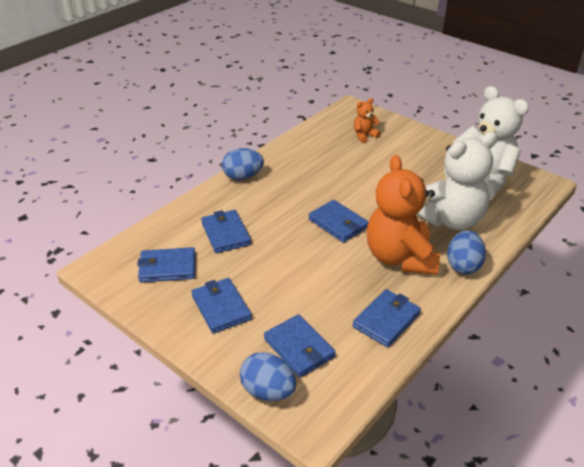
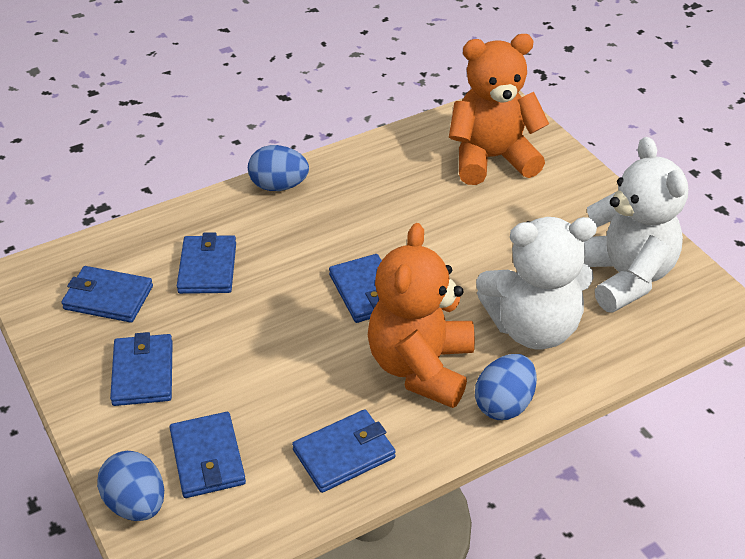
camera: 20 degrees right, 5 degrees up
orange teddy bear [354,98,381,143] -> orange teddy bear [449,34,549,185], size x2.23

